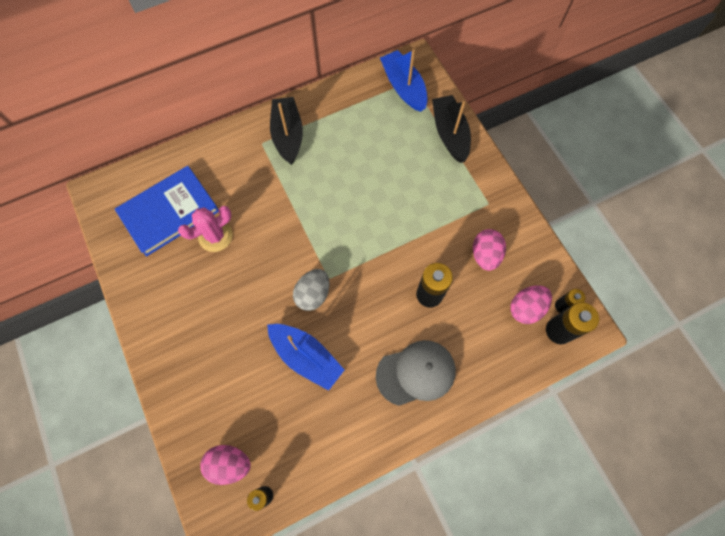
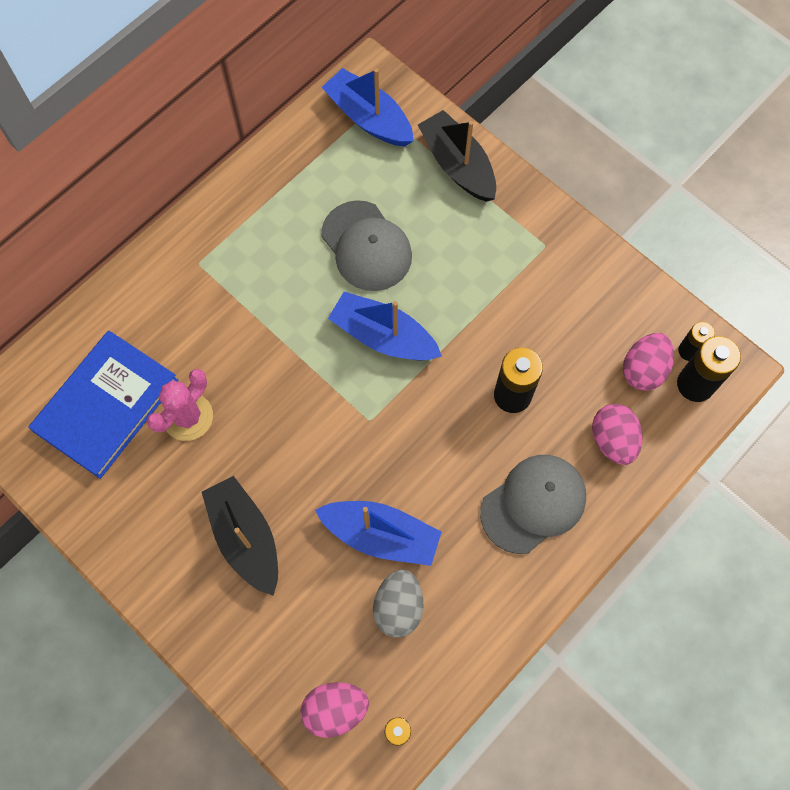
camera: 20 degrees left, 0 degrees up
black boat [270,97,303,165] -> black boat moved to [202,476,278,596]
grey egg [293,269,329,311] -> grey egg moved to [373,569,423,638]
pink egg [473,229,506,271] -> pink egg moved to [592,404,642,465]
none -> grey cap [321,200,412,291]
none -> blue boat [328,292,442,361]

